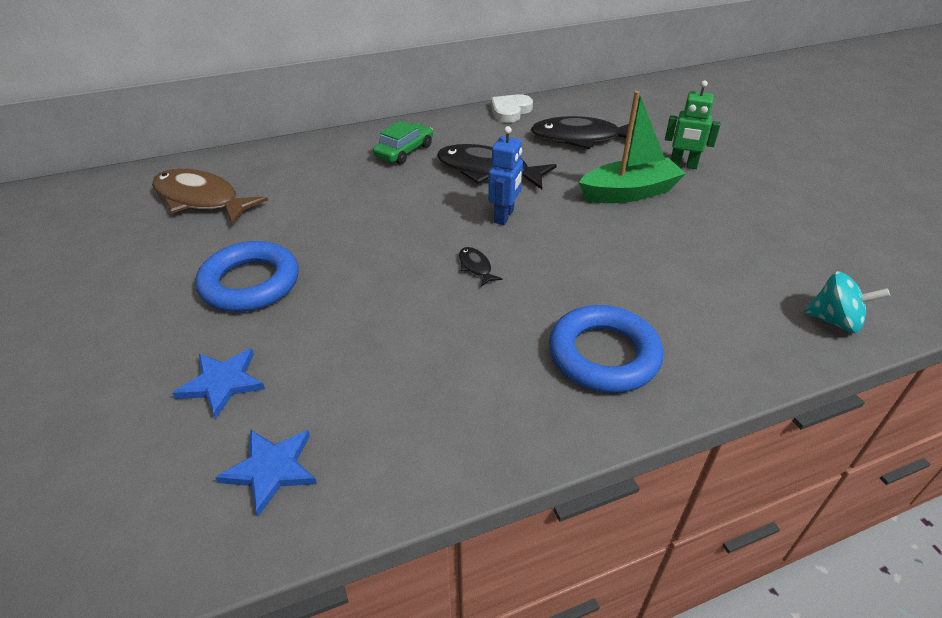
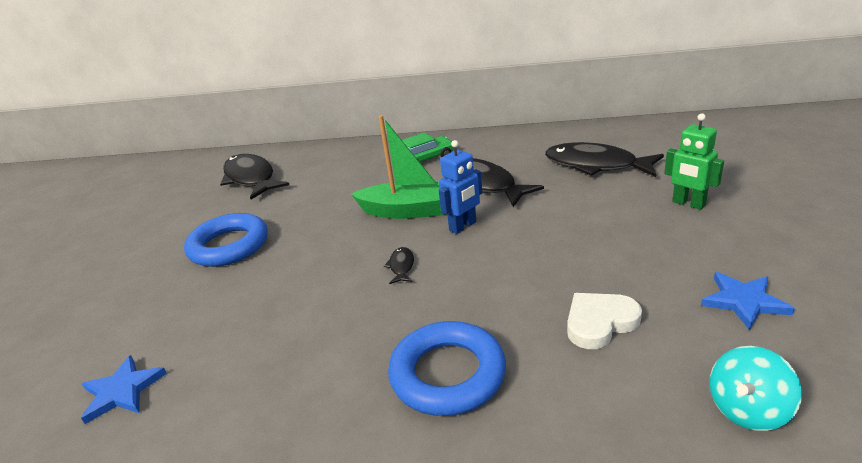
camera: 30 degrees right, 10 degrees down
brown fish [152,169,268,225] -> black fish [220,154,289,199]
blue star [173,348,265,419] -> blue star moved to [701,272,795,330]
white heart [491,94,533,123] -> white heart moved to [567,293,642,349]
green boat [579,91,686,203] -> green boat moved to [351,115,444,219]
turquoise spinning top [804,271,890,333] -> turquoise spinning top turned 90 degrees clockwise [710,346,802,431]

